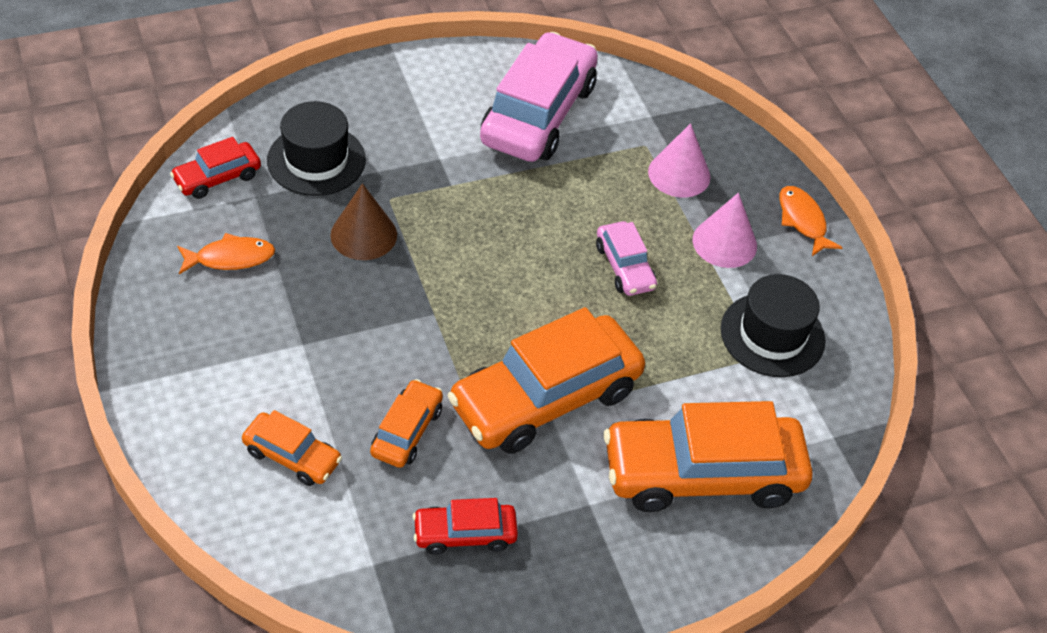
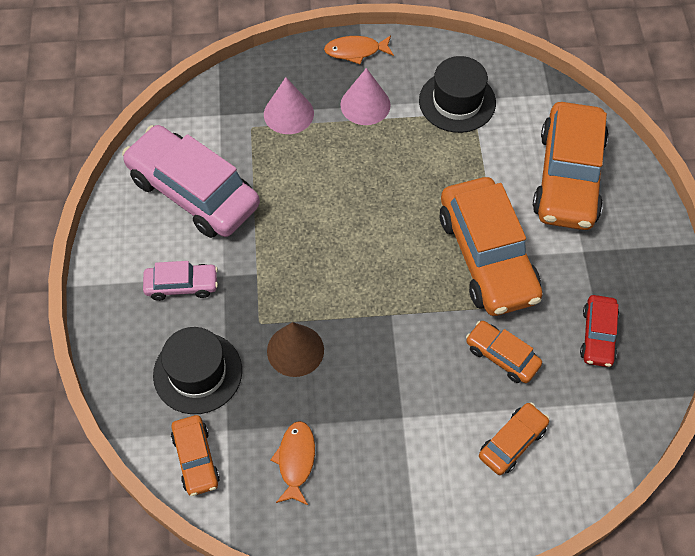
camera: 70 degrees left, 10 degrees up
red car [170,137,261,199] -> orange car [171,415,220,496]
pink car [596,221,657,296] -> pink car moved to [143,261,218,301]

